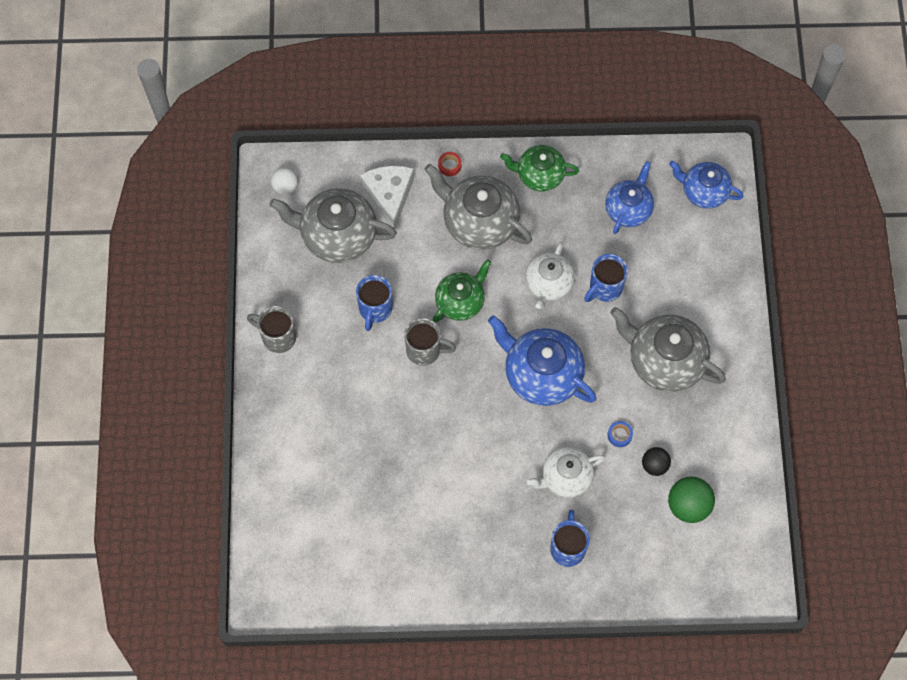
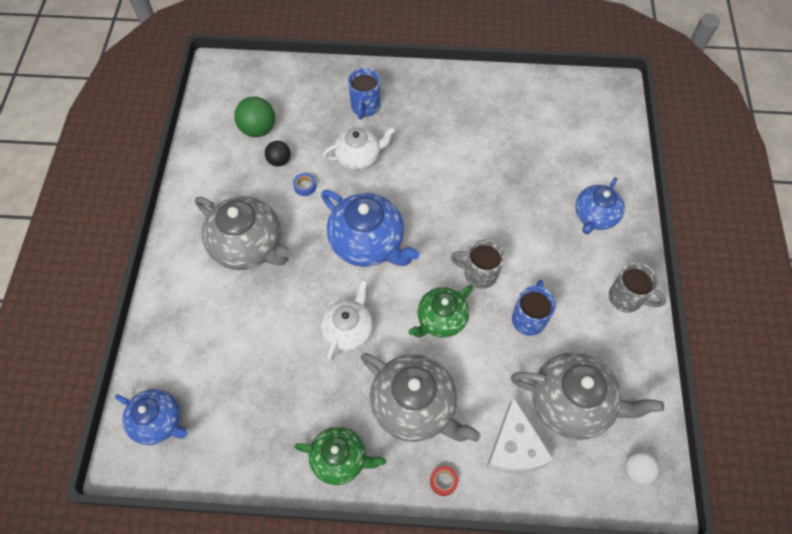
camera: 175 degrees left, 5 degrees down
blue mug [584,254,628,302] -> none
blue teapot [605,161,654,234] -> blue teapot moved to [575,177,625,234]

